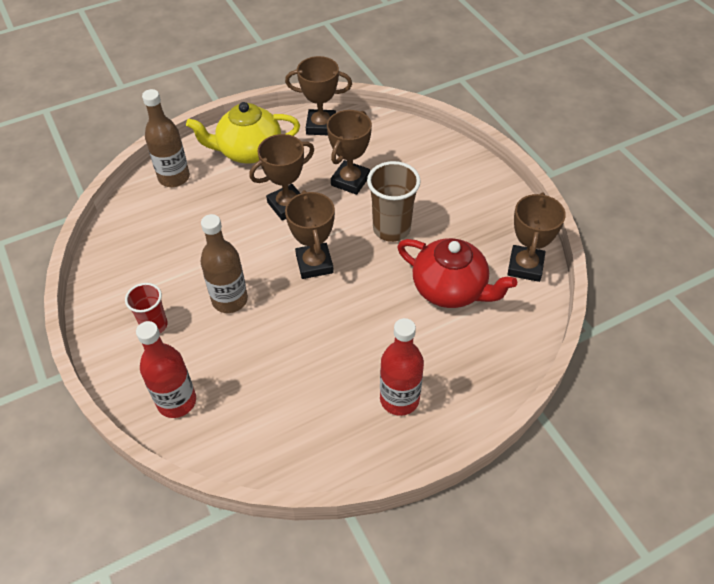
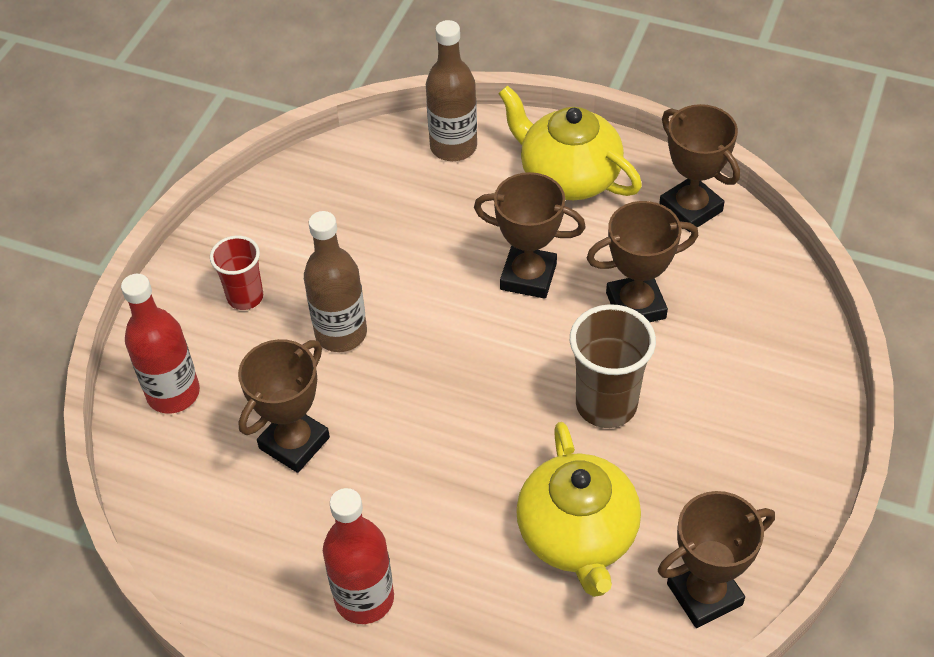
camera: 50 degrees right, 0 degrees up
brown trophy [285,190,335,279] -> brown trophy moved to [238,339,330,473]
red teapot [397,238,517,308] -> yellow teapot [516,422,641,597]

